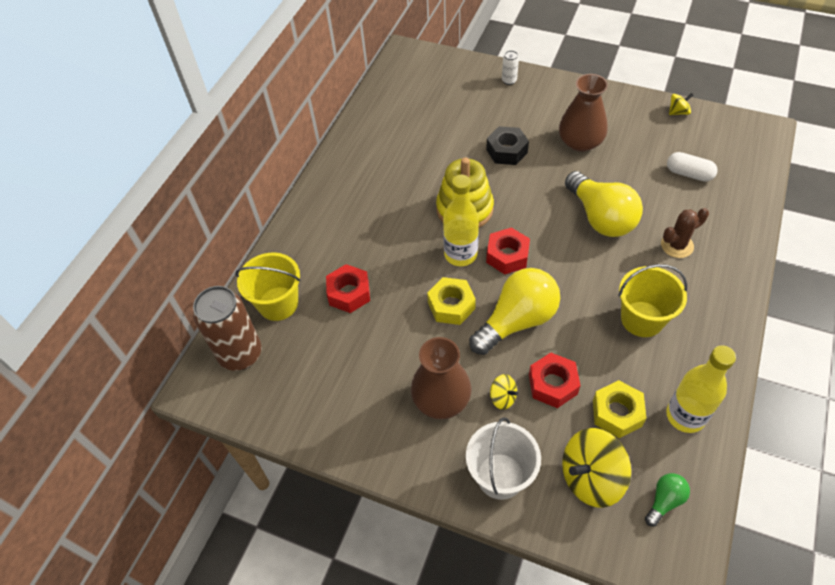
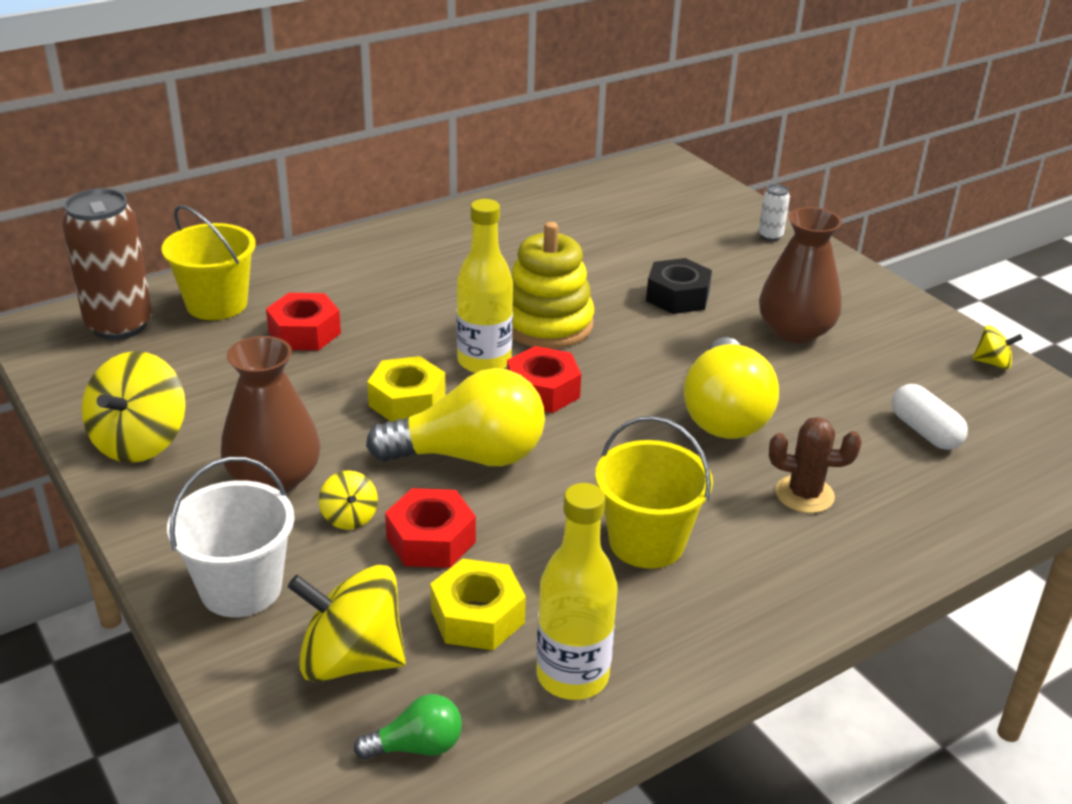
camera: 30 degrees right, 20 degrees down
none -> yellow spinning top [82,351,186,463]

